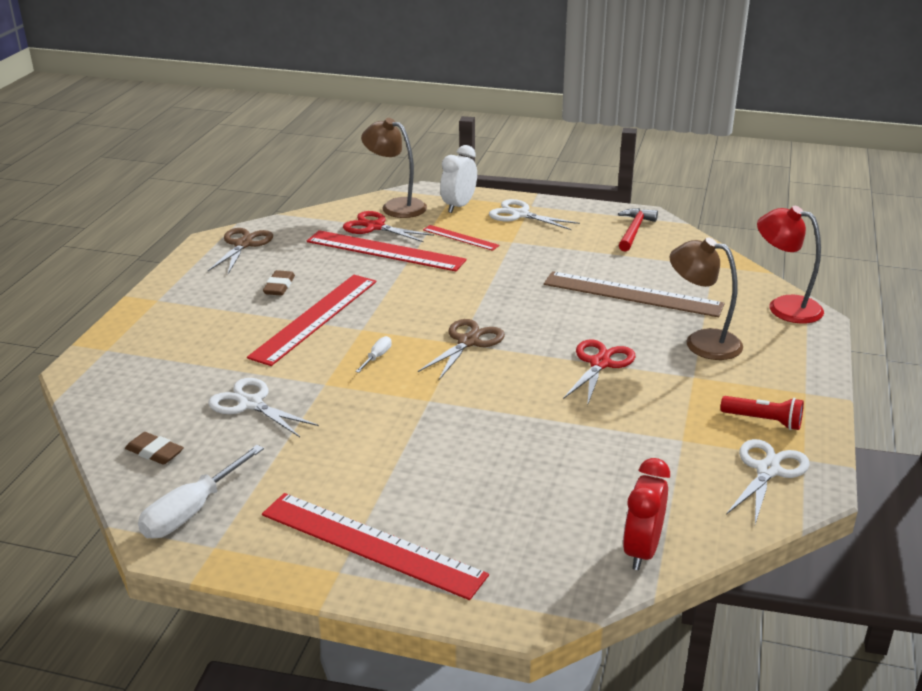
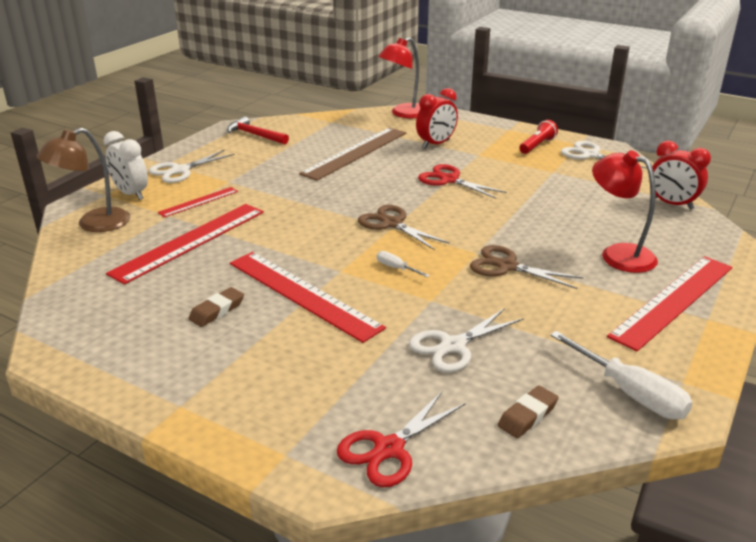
camera: 75 degrees left, 0 degrees up
brown scissors [208,228,273,274] -> brown scissors moved to [470,245,584,289]
brown eraser [263,270,295,296] -> brown eraser turned 75 degrees counterclockwise [188,287,244,327]
red scissors [343,211,434,242] -> red scissors moved to [337,392,466,487]
brown lamp [670,237,743,360] -> red clock [416,88,458,149]
none -> red lamp [592,150,658,273]

